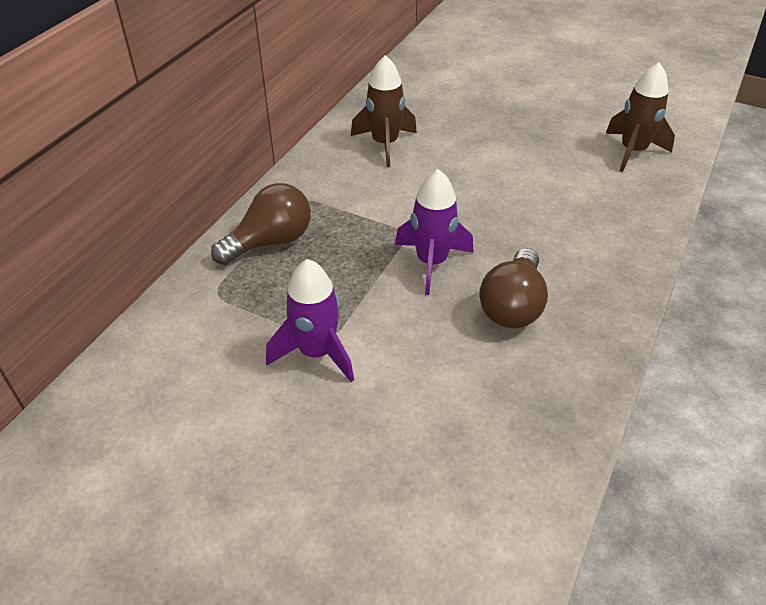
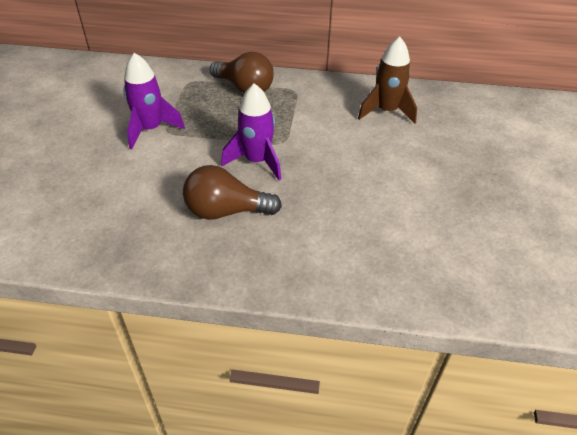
camera: 70 degrees right, 0 degrees up
brown rocket [606,62,675,172] -> none

